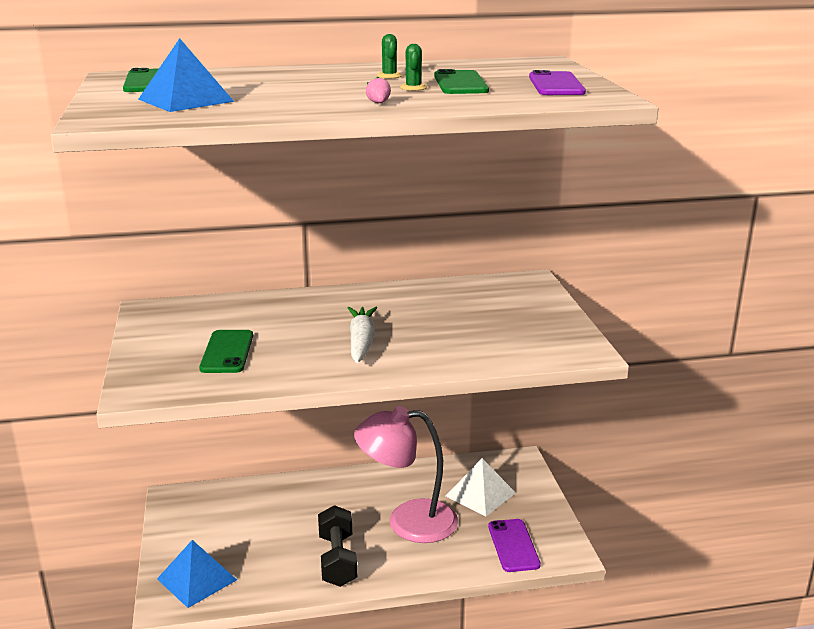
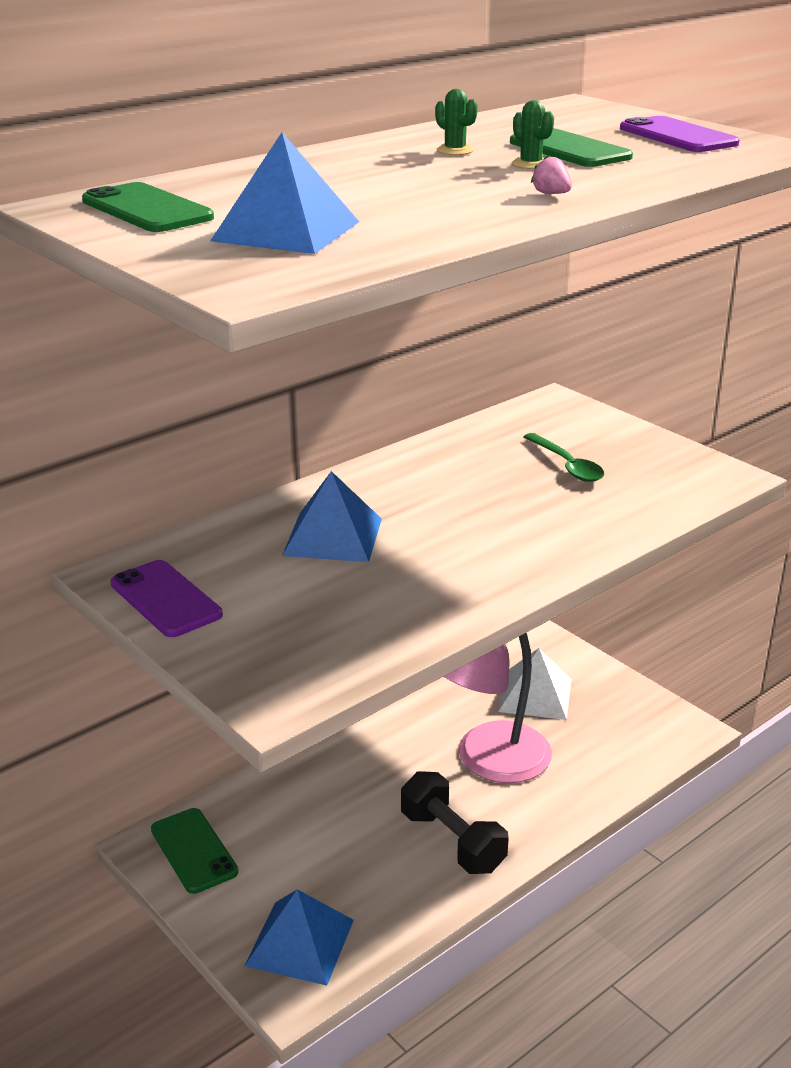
camera: 30 degrees left, 5 degrees up
green phone [199,330,253,373] -> green phone moved to [151,808,238,894]
white carrot [348,307,377,363] -> none
purple phone [488,519,541,572] -> purple phone moved to [110,560,223,637]
none -> blue pyramid [282,471,382,562]
none -> green spoon [524,433,604,482]

